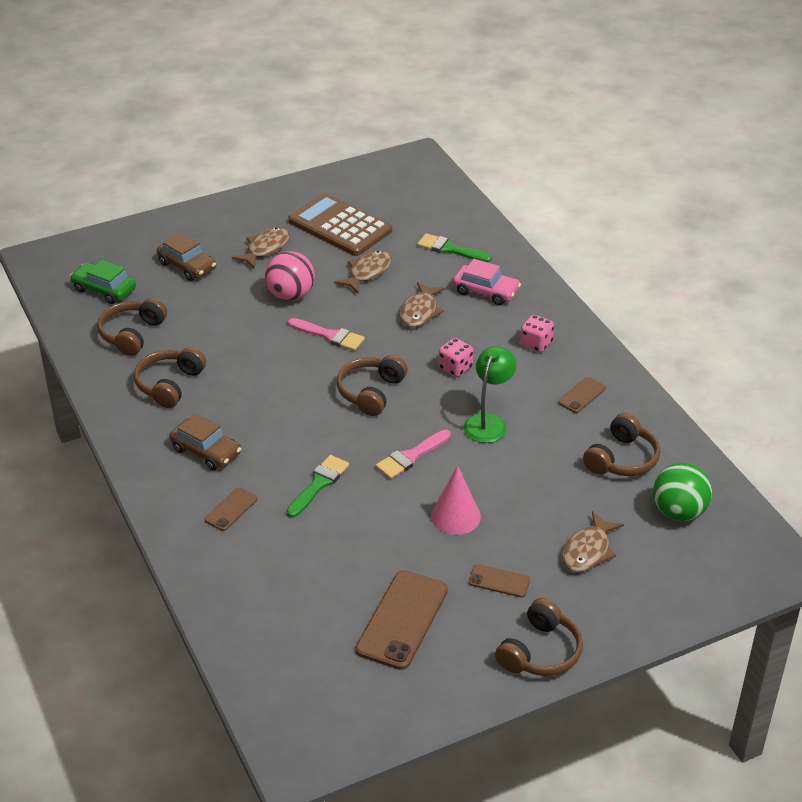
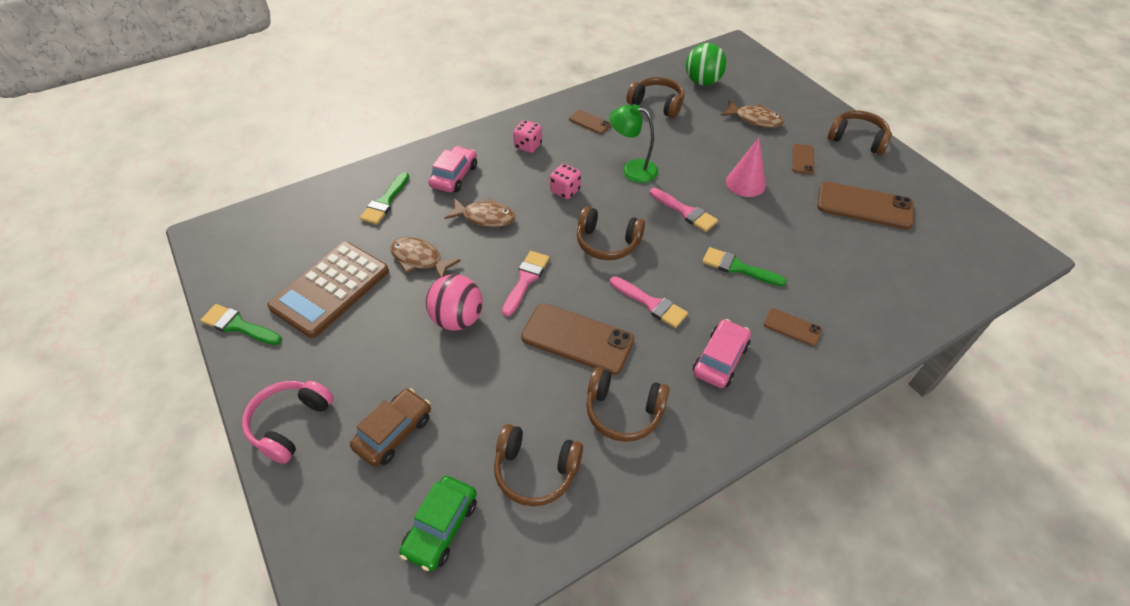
camera: 95 degrees left, 10 degrees up
brown car [169,413,241,471] -> pink car [693,319,751,388]
brown fish [232,227,290,268] -> none
none -> green brush [200,304,282,345]
none -> pink headphones [242,381,334,464]
none -> brown phone [521,304,634,375]
none -> pink brush [610,276,688,328]

